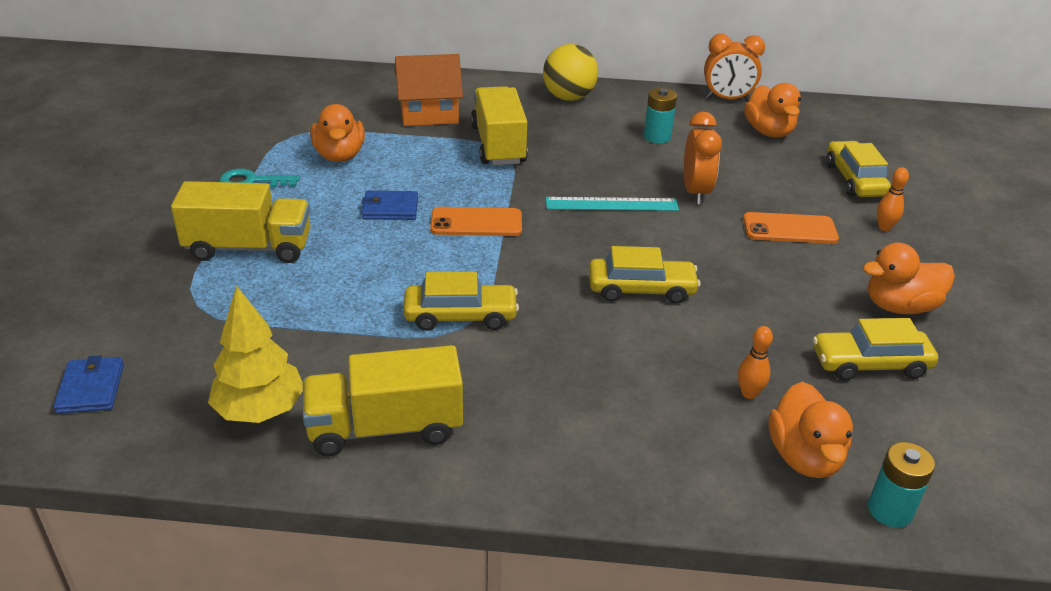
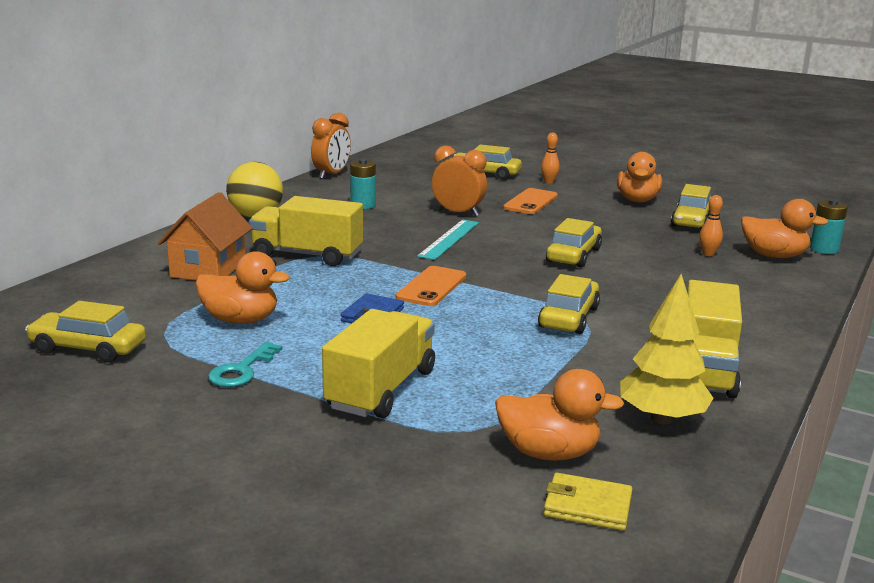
camera: 65 degrees left, 15 degrees down
blue wallet [53,355,124,414] -> yellow wallet [544,473,632,531]
orange duck [744,83,801,137] -> orange duck moved to [495,369,625,461]
none -> yellow car [25,301,146,363]

